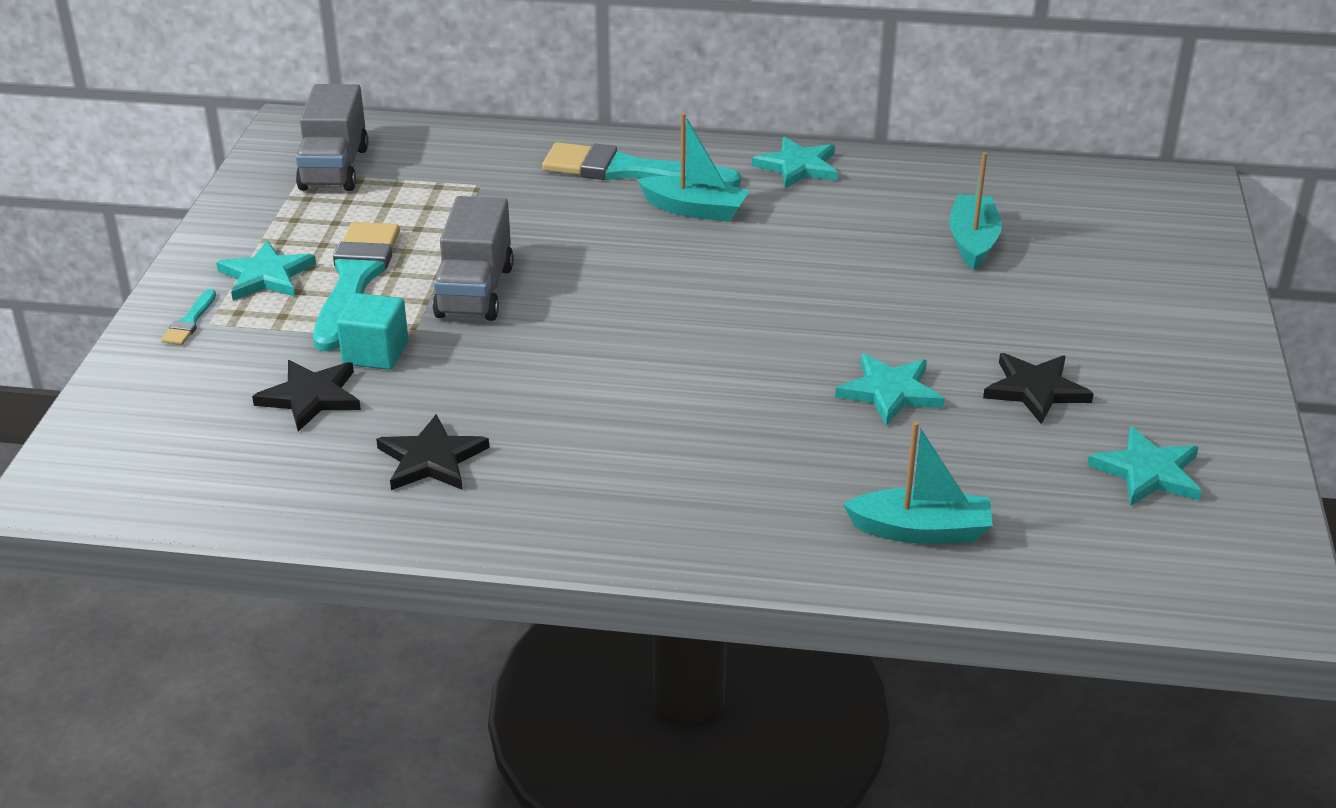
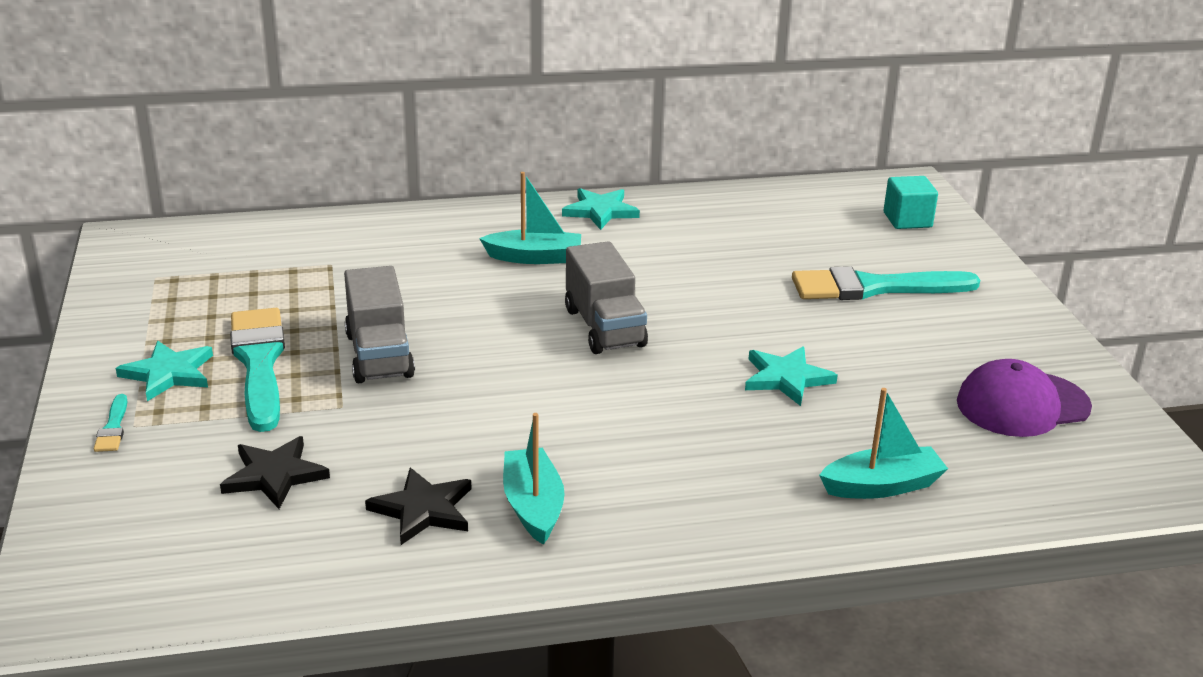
camera: 20 degrees left, 5 degrees down
grey truck [296,84,369,191] -> grey truck moved to [565,241,648,354]
turquoise cube [337,293,408,370] -> turquoise cube moved to [884,176,938,229]
turquoise brush [542,142,741,187] -> turquoise brush moved to [792,266,980,300]
turquoise boat [949,152,1002,270] -> turquoise boat moved to [503,413,565,545]
black star [983,353,1094,424] -> none
turquoise star [1087,426,1202,506] -> purple cap [957,359,1092,437]

